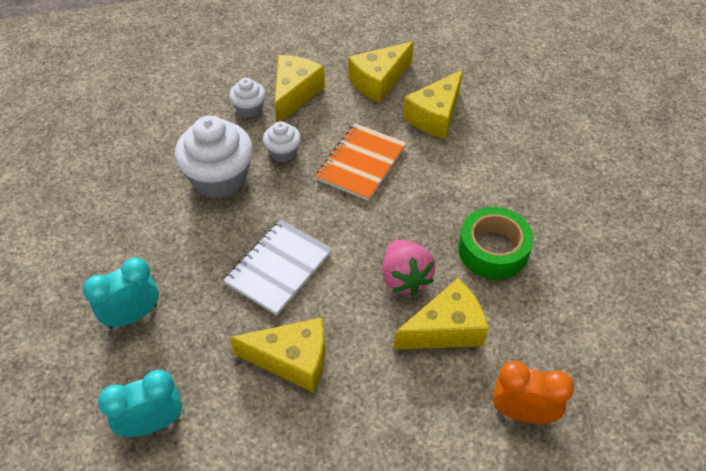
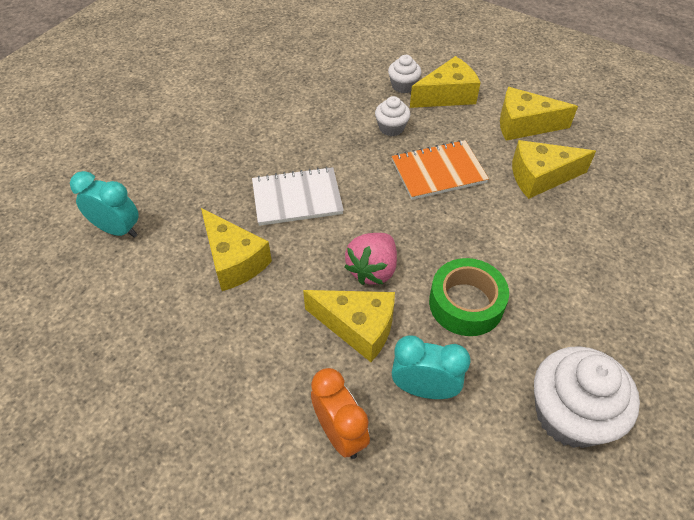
camera: 45 degrees right, 0 degrees up
turquoise clock [83,258,159,329] -> turquoise clock moved to [392,335,471,399]
white cupcake [175,116,253,198] -> white cupcake moved to [534,346,640,448]

